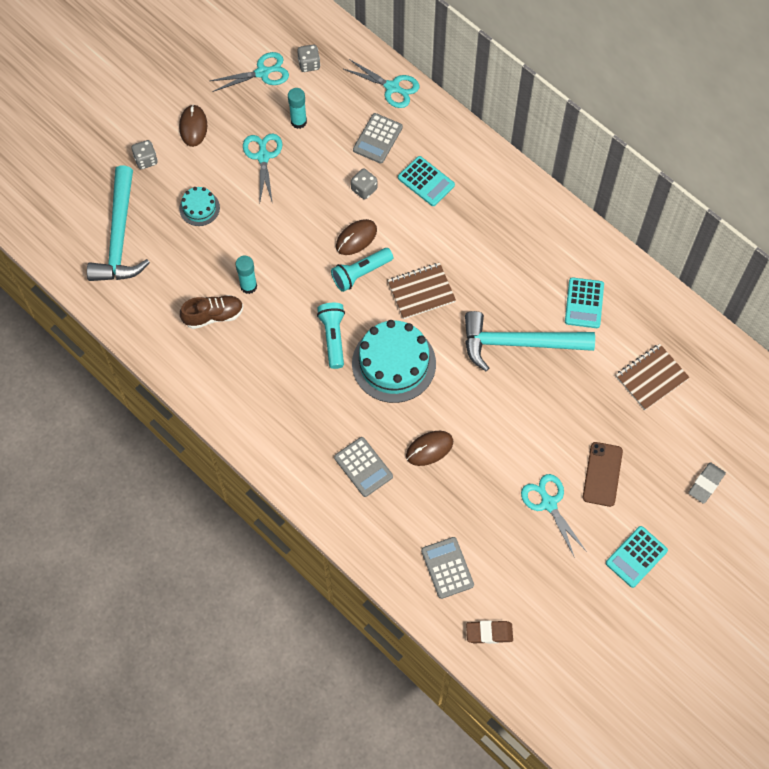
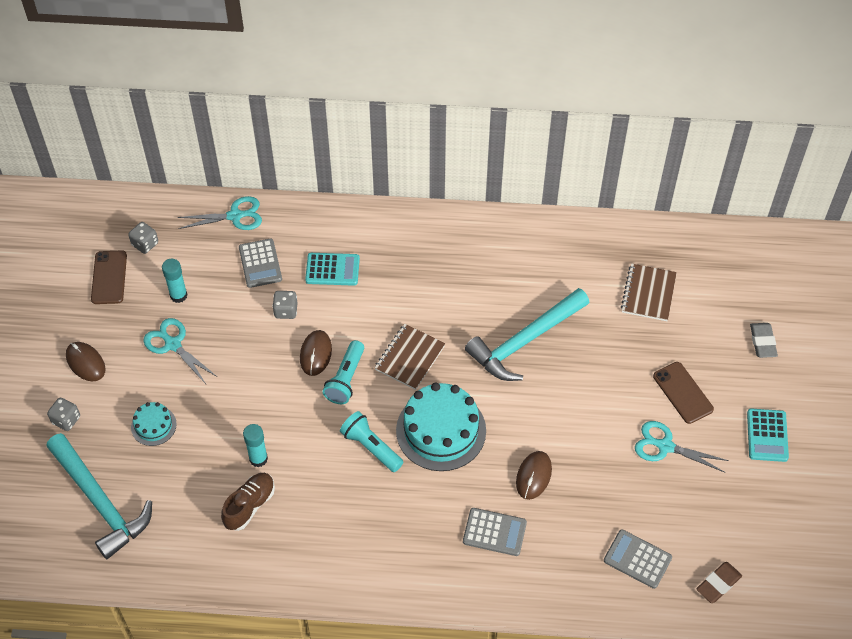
camera: 40 degrees left, 10 degrees down
turquoise scissors [210,52,289,92] -> brown phone [91,250,127,304]
turquoise calculator [565,277,604,328] -> none

